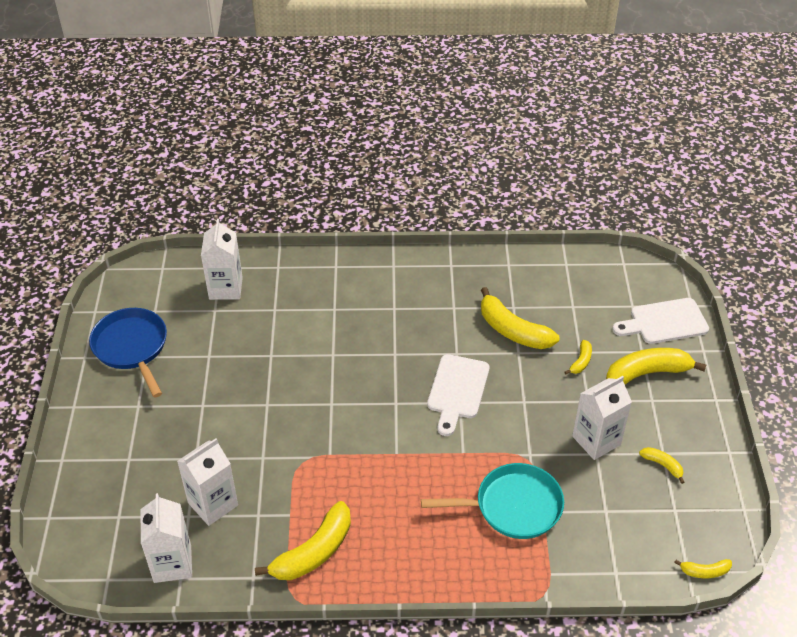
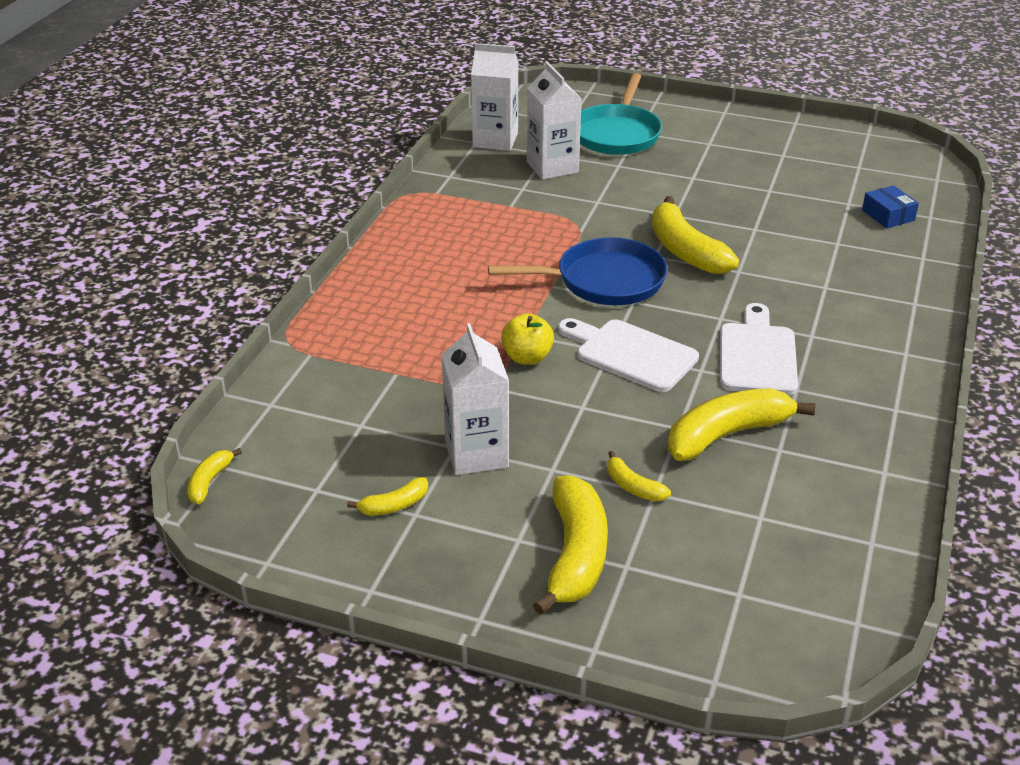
camera: 110 degrees right, 10 degrees down
blue pan [89,308,167,398] -> blue pan moved to [488,237,668,305]
white carton [201,219,243,300] -> blue box [862,185,919,229]
yellow banana [255,501,351,580] -> yellow banana moved to [652,196,739,274]
turquoise pan [421,463,564,539] -> turquoise pan moved to [580,73,662,155]
white cutting board [613,298,709,344] -> white cutting board moved to [720,303,798,395]
none -> yellow apple [501,313,554,365]

